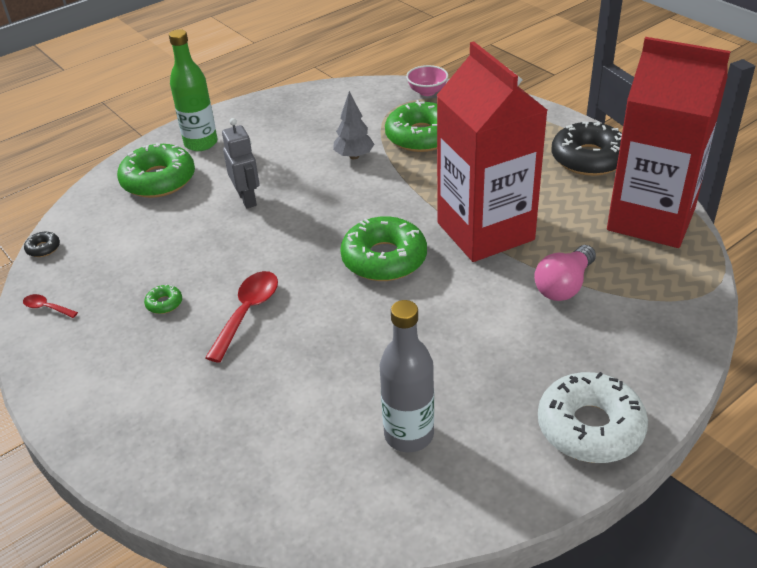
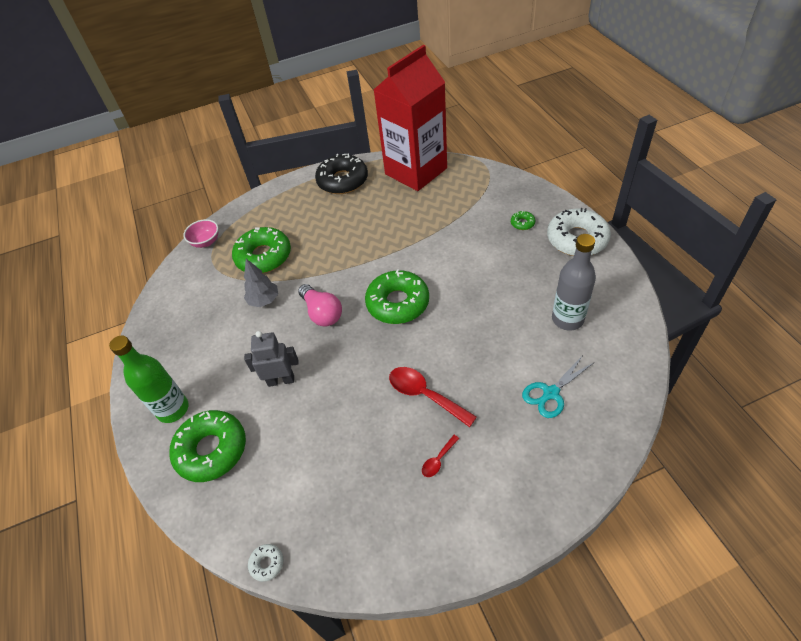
camera: 70 degrees left, 10 degrees up
red spoon [23,294,78,318] -> red spoon moved to [422,435,459,477]
black donut [24,232,60,257] -> white donut [248,544,284,582]
green donut [144,284,182,314] -> green donut moved to [511,211,535,230]
red carton [437,42,547,262] -> none
pink light bulb [534,245,596,301] -> pink light bulb moved to [298,284,342,327]
none -> turquoise scissors [522,355,593,418]

